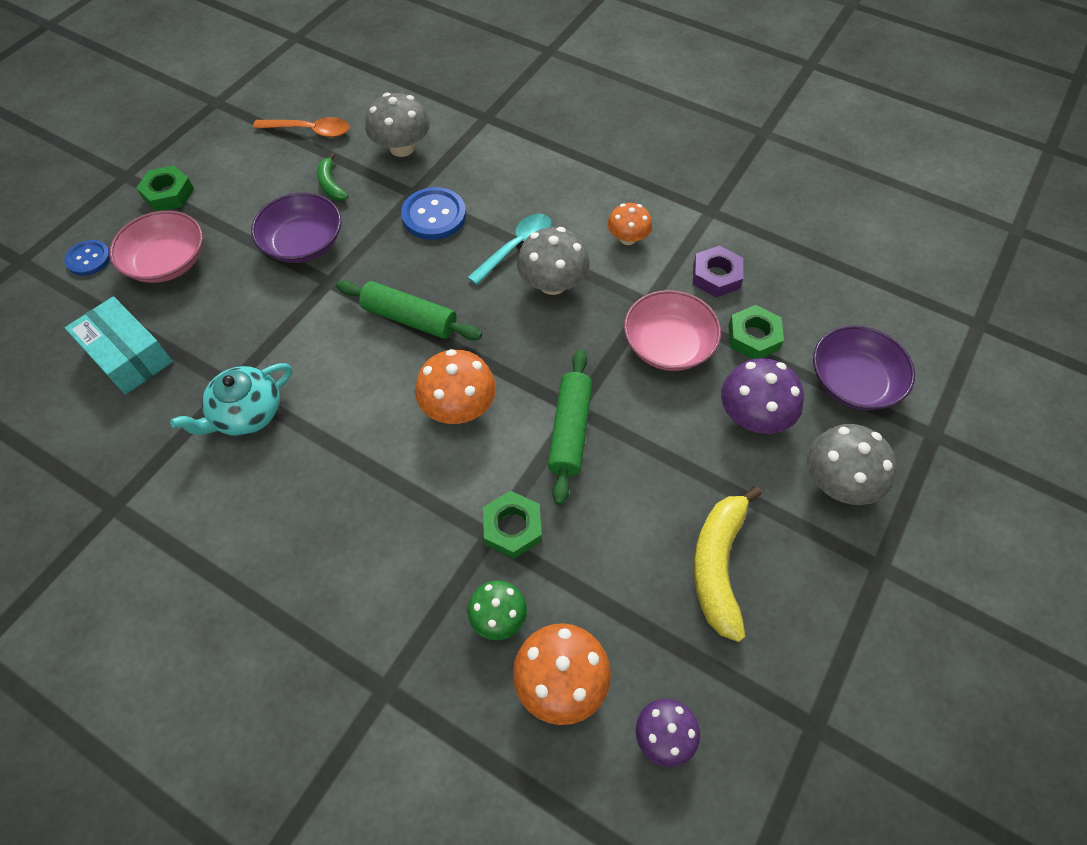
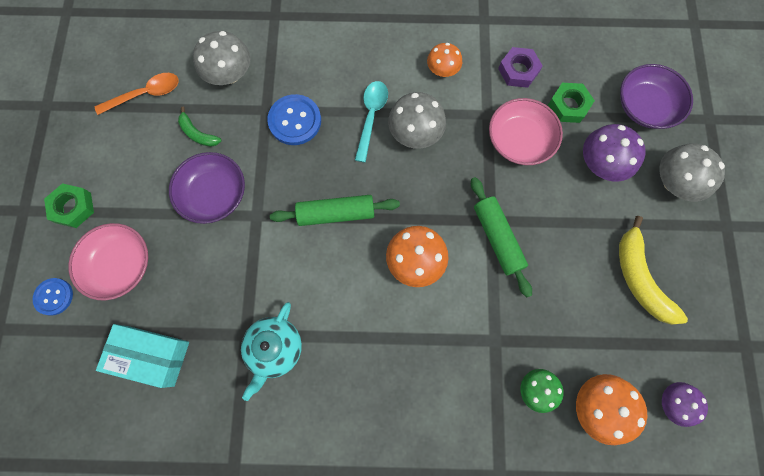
camera: 30 degrees left, 15 degrees up
green nut [483,491,542,559] -> none

